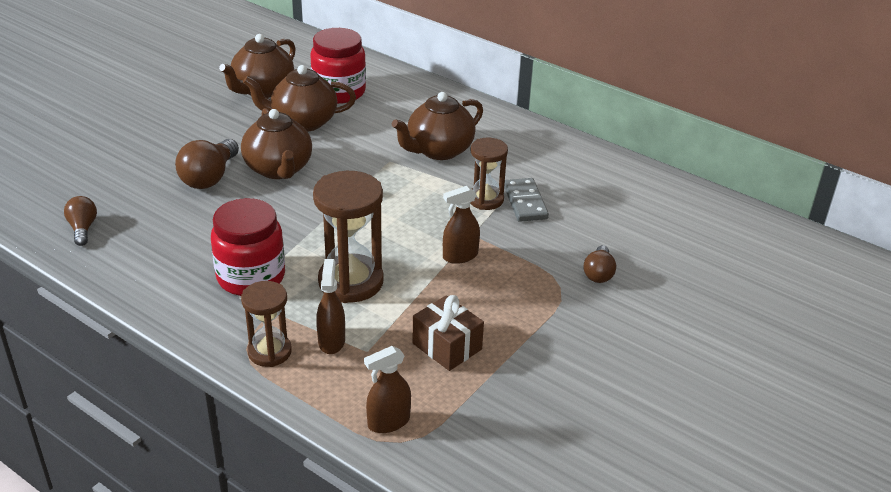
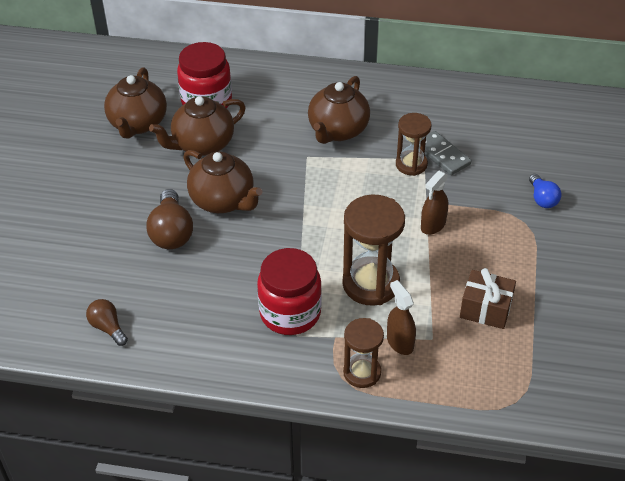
camera: 25 degrees left, 10 degrees up
brown spray bottle [364,346,411,433] -> none
brown light bulb [584,245,616,283] -> blue light bulb [529,174,562,208]

